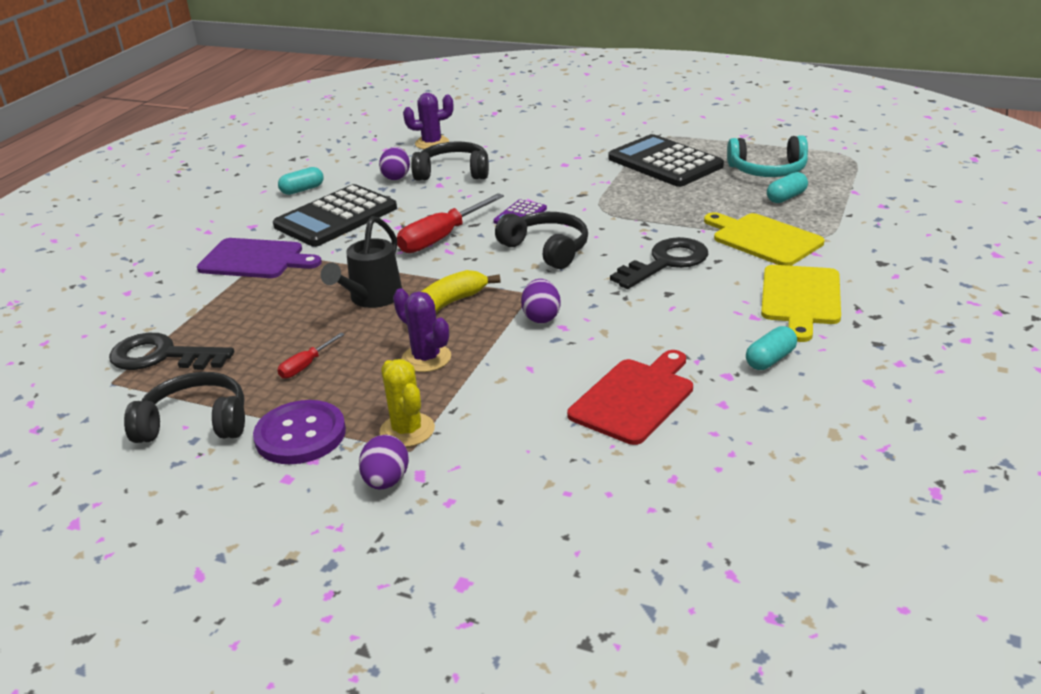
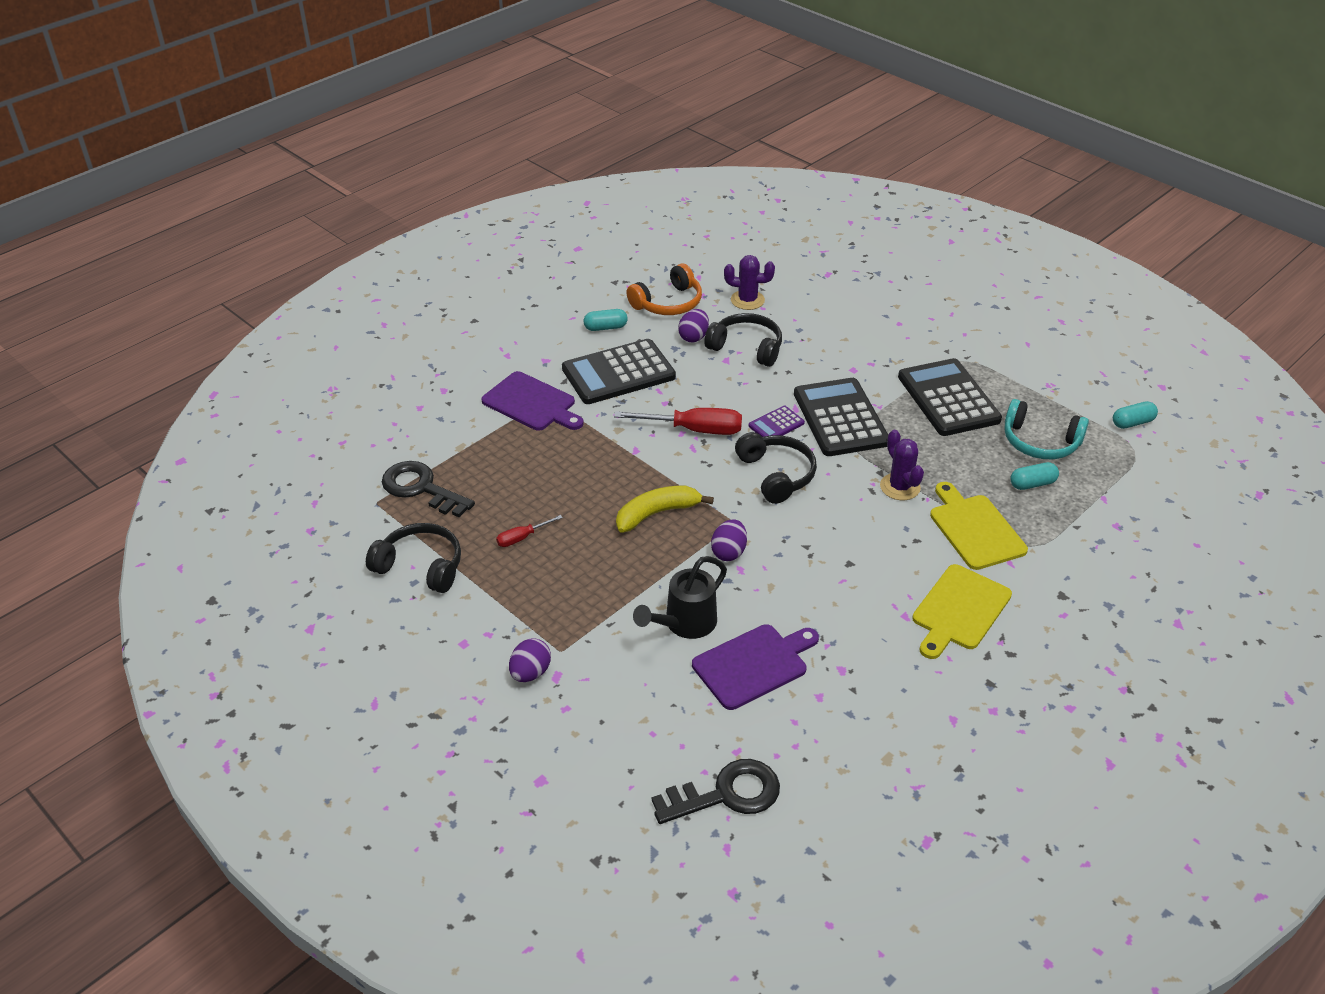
camera: 20 degrees right, 10 degrees up
purple button [253,400,346,464] -> none
black watering can [321,216,402,308] -> black watering can moved to [633,556,727,639]
yellow cactus [380,359,435,447] -> none
purple cactus [393,288,451,372] -> purple cactus moved to [880,430,924,500]
red screwdriver [396,193,504,253] -> red screwdriver turned 150 degrees counterclockwise [614,408,742,435]
red cutting board [567,350,693,445] -> purple cutting board [692,624,819,710]
black key [610,237,708,289] -> black key moved to [652,759,780,824]
turquoise capsule [746,326,797,370] -> turquoise capsule moved to [1113,401,1158,429]
none -> orange headphones [626,263,702,315]
none -> black calculator [794,378,888,456]

